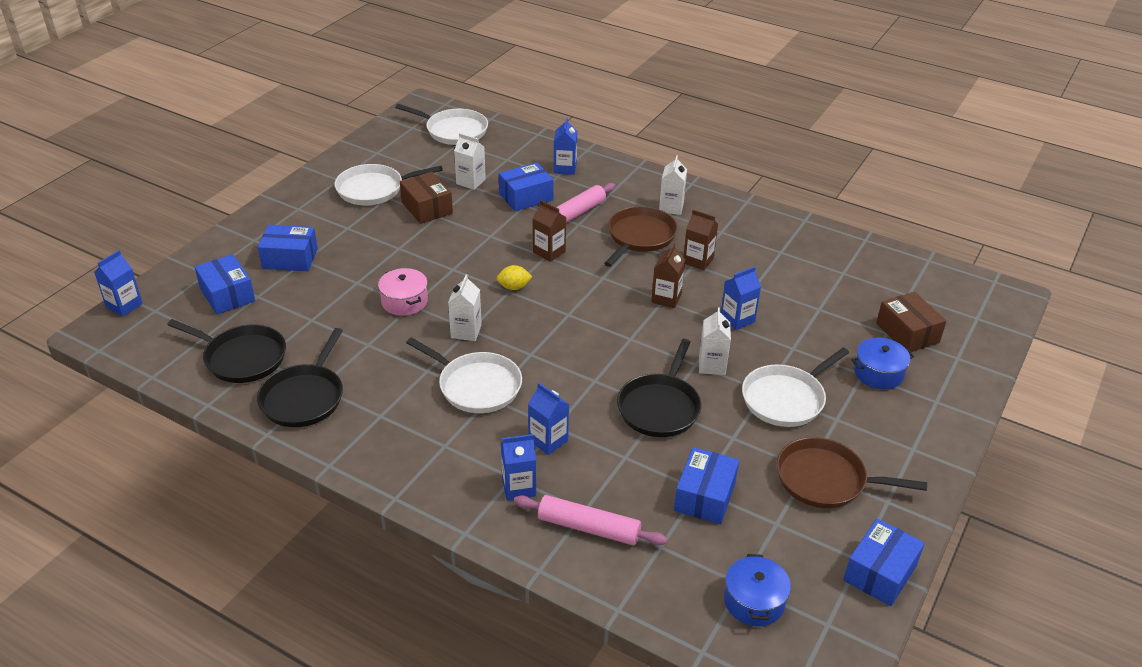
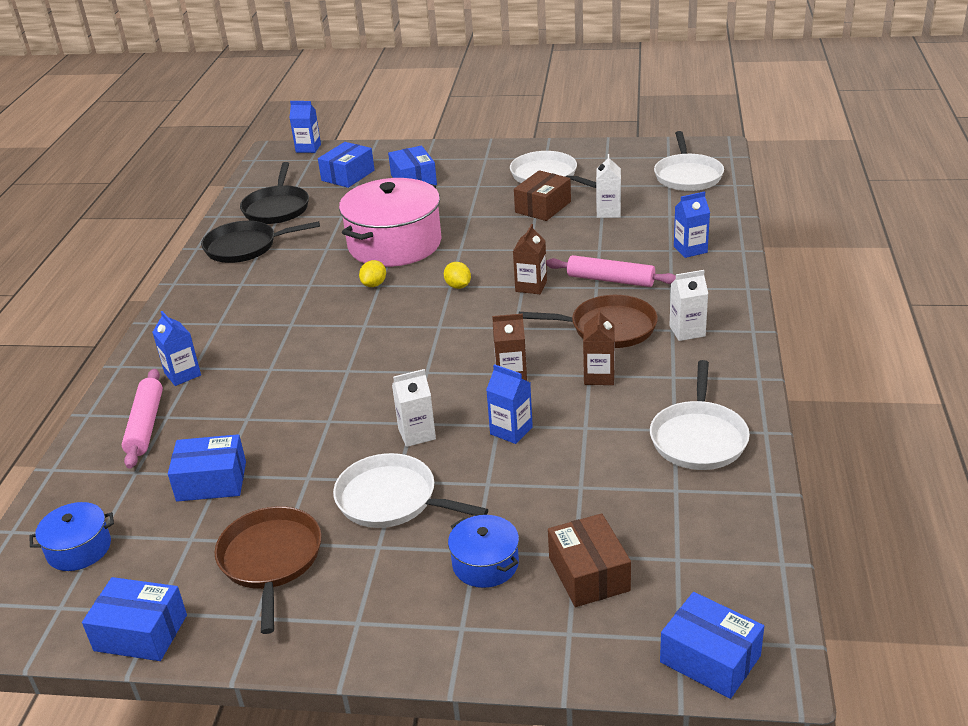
camera: 70 degrees right, 5 degrees down
pink pot [378,268,428,316] -> pink pot [339,178,442,267], size x2.10
white pan [406,337,522,413] -> white pan moved to [650,360,750,470]
white carton [448,274,482,341] -> yellow lemon [359,260,386,287]
blue box [499,162,554,211] -> blue box moved to [660,592,764,699]
blue carton [528,383,569,455] -> none
black pan [617,339,701,437] -> none
brown box [876,292,947,352] -> brown box turned 60 degrees counterclockwise [548,513,631,607]

